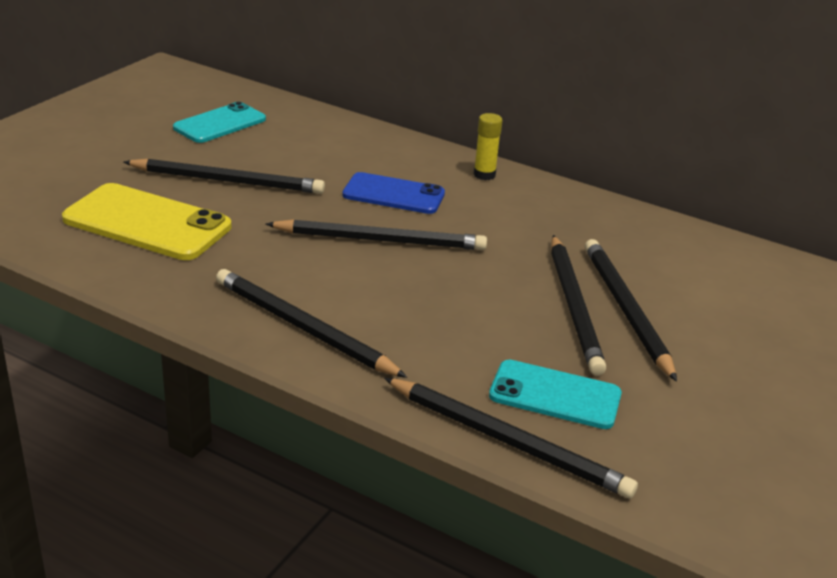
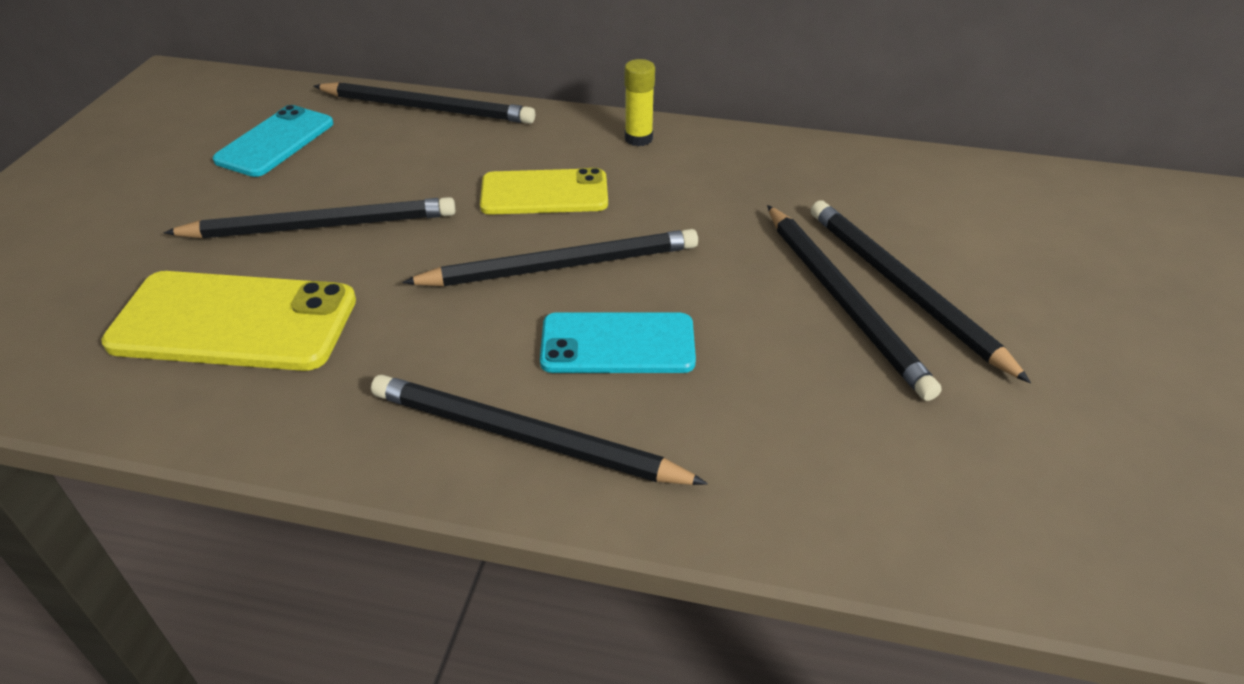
camera: 15 degrees left, 10 degrees up
blue phone [342,172,445,214] -> yellow phone [480,168,608,215]
black pencil [384,378,638,498] -> black pencil moved to [313,82,535,124]
turquoise phone [489,360,622,429] -> turquoise phone moved to [540,312,696,373]

